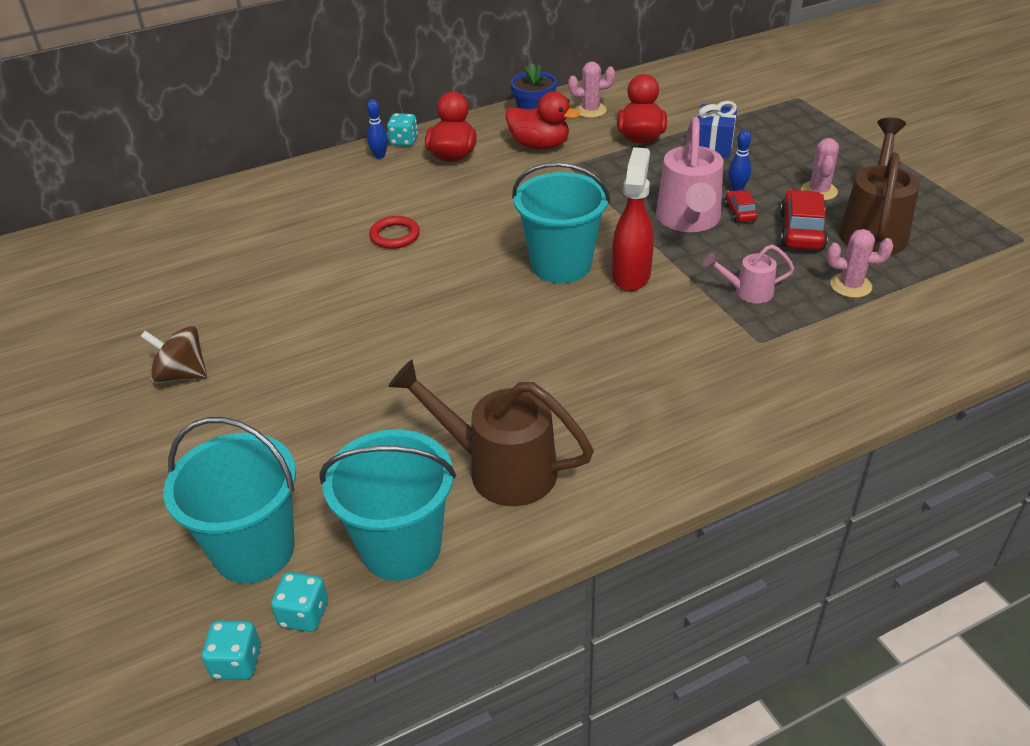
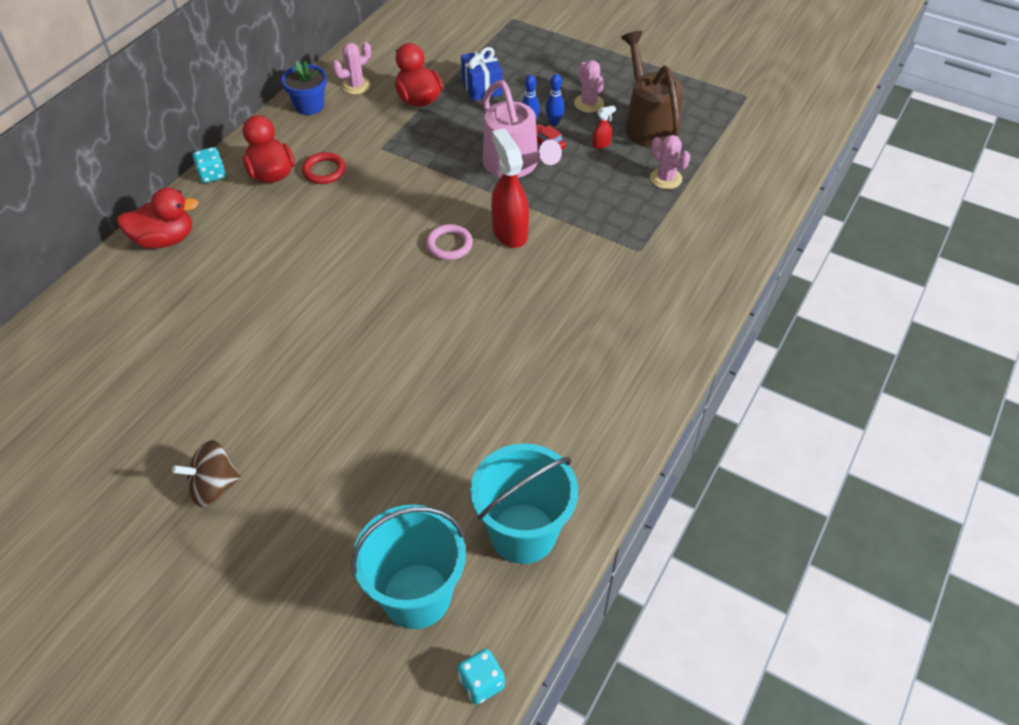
camera: 35 degrees left, 10 degrees up
turquoise dice [271,572,328,632] -> none
blue bowling pin [367,100,388,159] -> blue bowling pin moved to [545,74,564,125]
red ring [369,216,420,249] -> red ring moved to [302,152,346,184]
brown watering can [388,360,594,506] -> none
red duck [505,92,580,150] -> red duck moved to [117,188,199,248]
turquoise bucket [512,162,611,283] -> pink ring [426,224,473,260]
pink watering can [703,245,794,303] -> none
red car [780,190,828,250] -> red spray bottle [592,105,616,149]
pink cactus [827,229,893,298] -> pink cactus turned 75 degrees clockwise [650,135,690,189]

